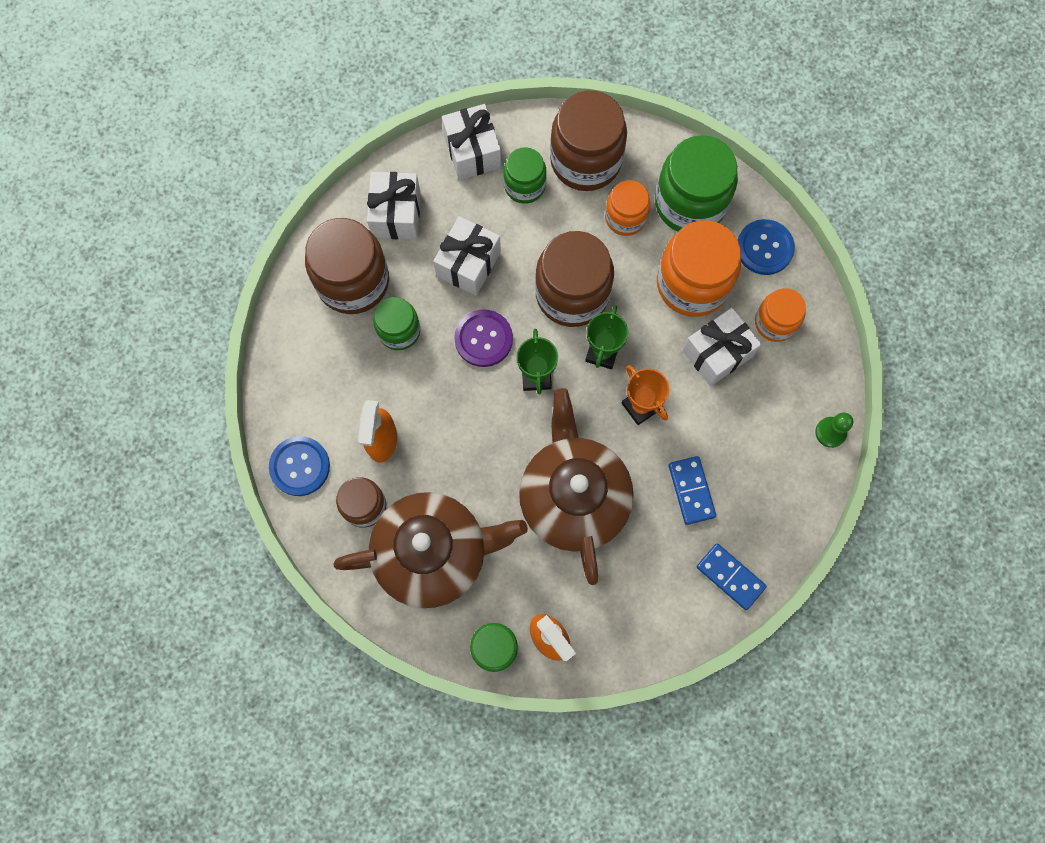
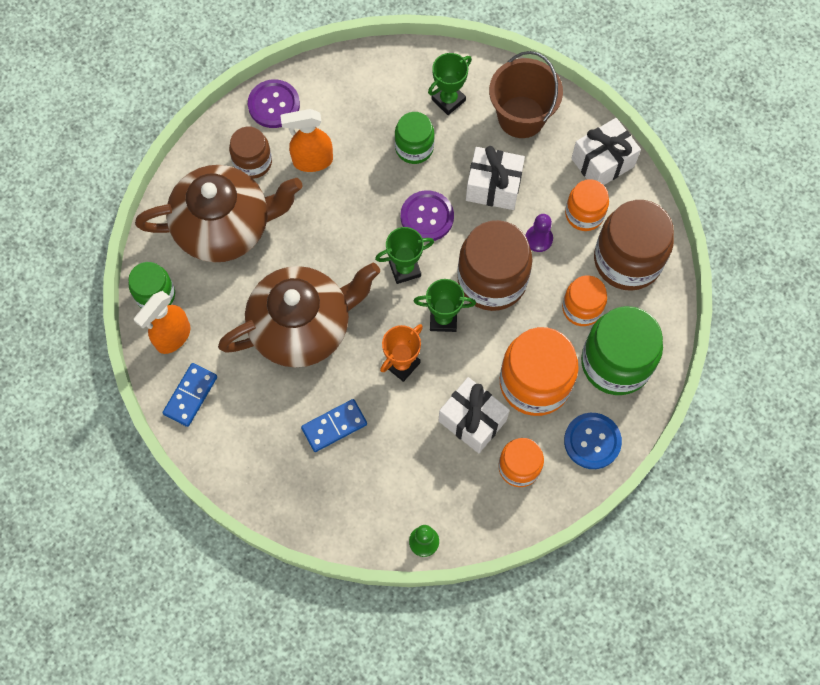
camera: 75 degrees right, 5 degrees down
blue button [269,436,330,496] -> purple button [248,79,300,128]
brown jar [305,218,389,314] -> green trophy [428,53,472,115]
brown teapot [333,492,528,608] -> brown teapot turned 75 degrees counterclockwise [135,165,303,262]
white gift [367,172,421,240] -> brown bucket [489,51,563,138]
green jar [503,147,547,204] -> orange jar [565,179,609,231]
blue domino [696,543,767,610] -> blue domino moved to [162,363,217,427]
none -> purple pawn [525,214,553,252]

